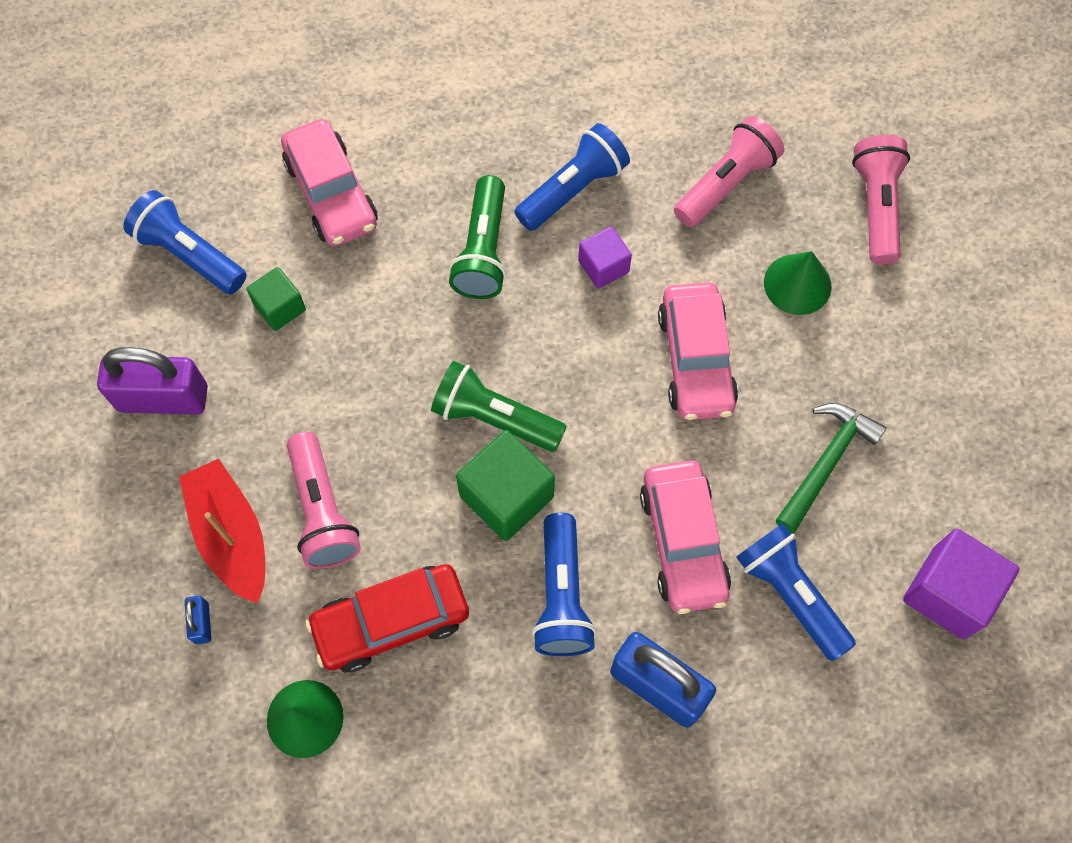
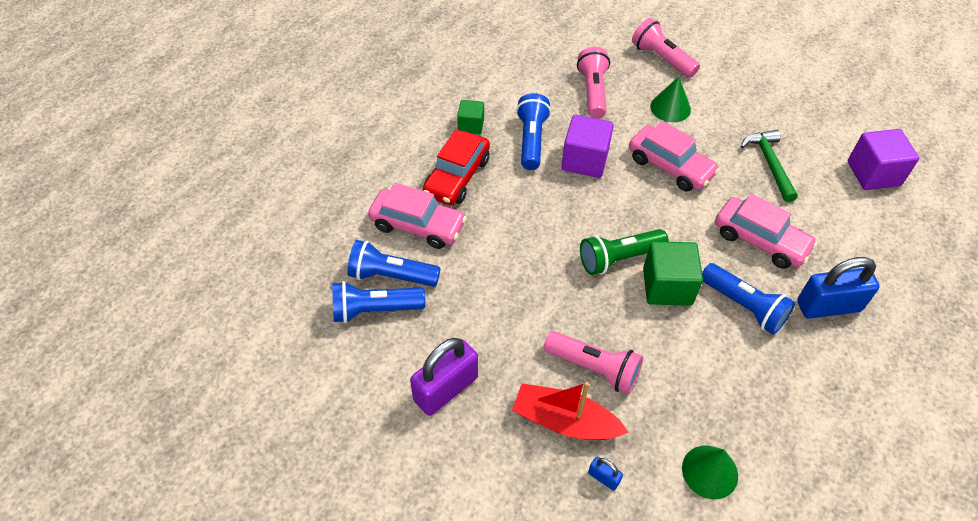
camera: 45 degrees left, 15 degrees down
green cube [246,267,306,331] -> green cube moved to [457,100,484,134]
red car [305,564,469,672] -> red car moved to [423,129,490,205]
green flashlight [449,175,506,299] -> none
purple cube [578,226,632,289] -> purple cube [561,114,614,178], size x1.68
blue flashlight [736,523,856,661] -> blue flashlight moved to [347,240,441,287]

